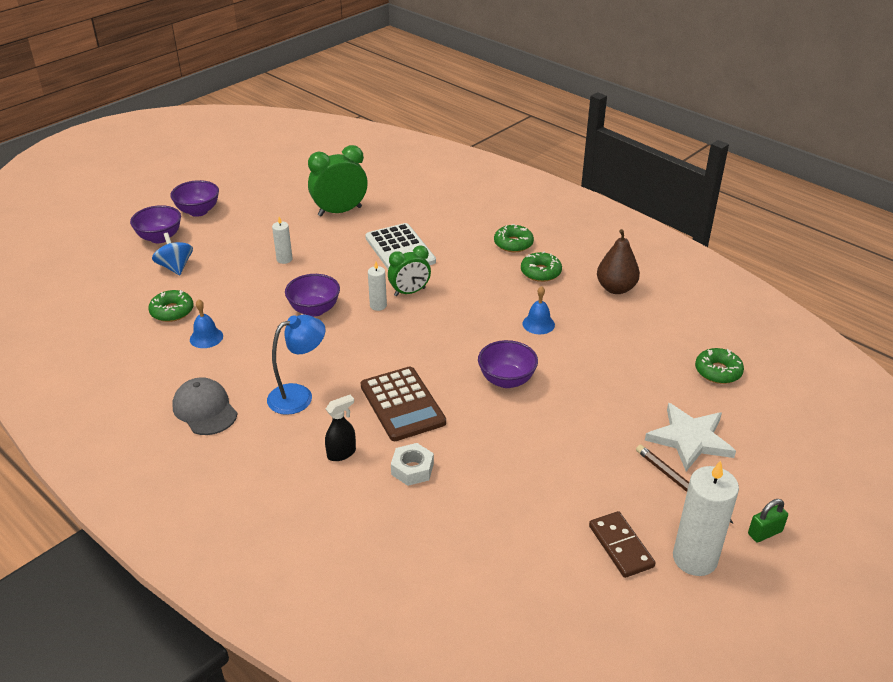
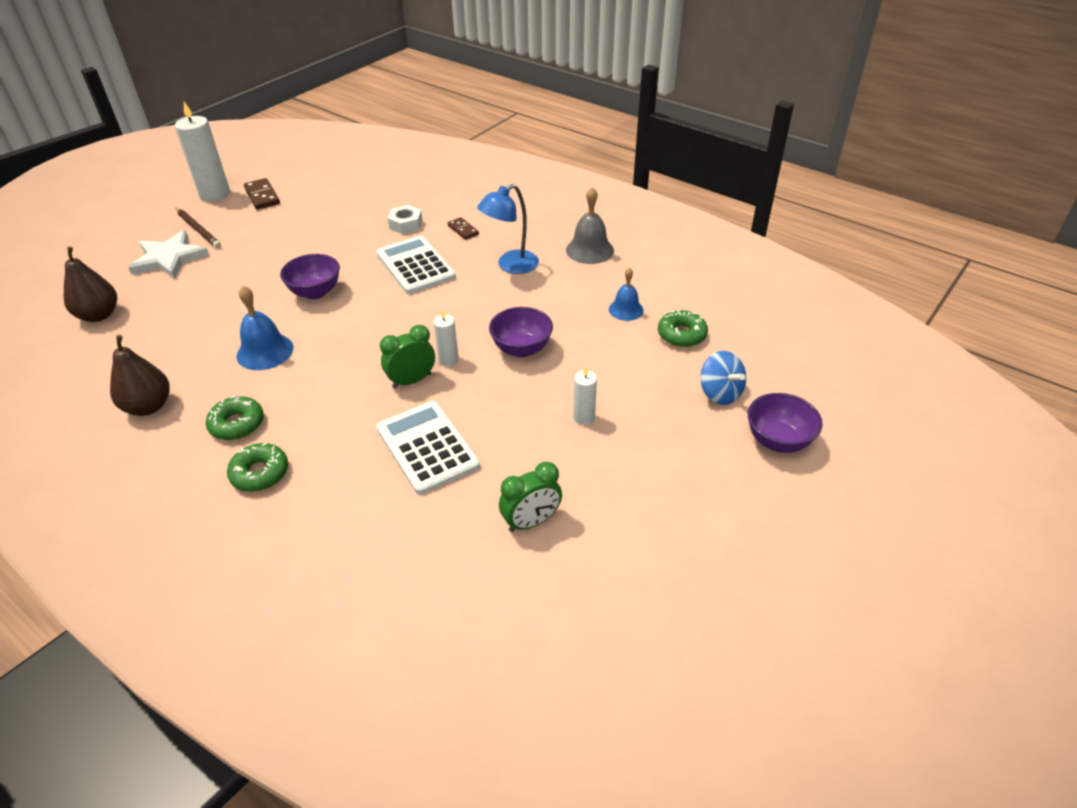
camera: 175 degrees right, 5 degrees up
purple bowl [170,180,219,217] -> none
grey cap [172,377,237,435] -> grey bell [566,187,614,264]
green clock [308,145,368,216] -> green clock [499,462,562,532], size x0.66
black spray bottle [325,395,356,461] -> brown domino [447,217,479,240]
brown calculator [361,366,446,441] -> white calculator [376,236,456,294]
blue bell [522,286,555,334] -> blue bell [236,286,293,370], size x1.52
green donut [695,348,744,384] -> brown pear [64,247,117,322]
green padlock [748,499,788,543] -> none

